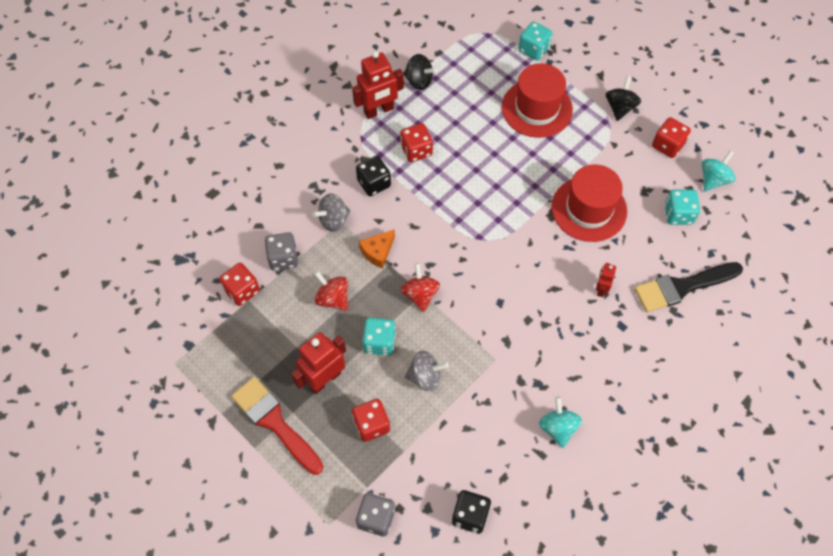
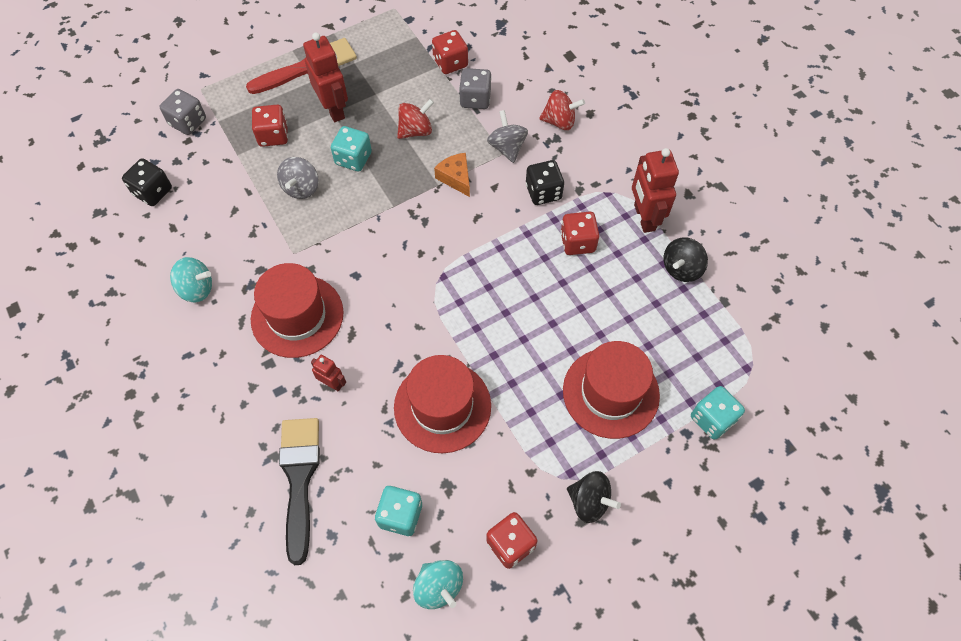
camera: 105 degrees right, 0 degrees up
red spinning top [401,263,440,312] -> red spinning top moved to [539,90,585,130]
none -> red hat [251,263,344,358]

